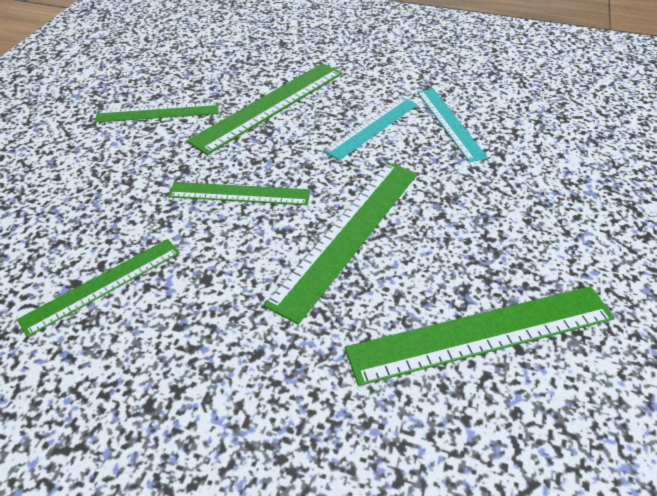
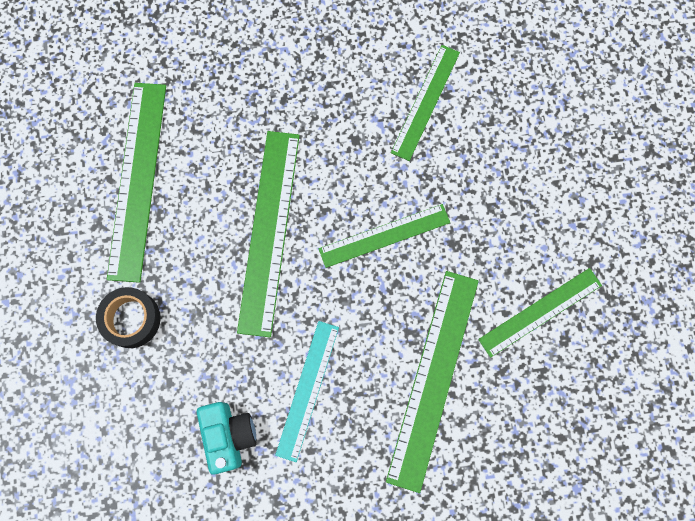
camera: 155 degrees right, 30 degrees up
green ruler [345,286,615,386] -> green ruler turned 45 degrees counterclockwise [107,83,166,283]
turquoise ruler [417,89,488,162] -> turquoise camera [197,402,257,475]
none -> black tape [96,287,161,348]

